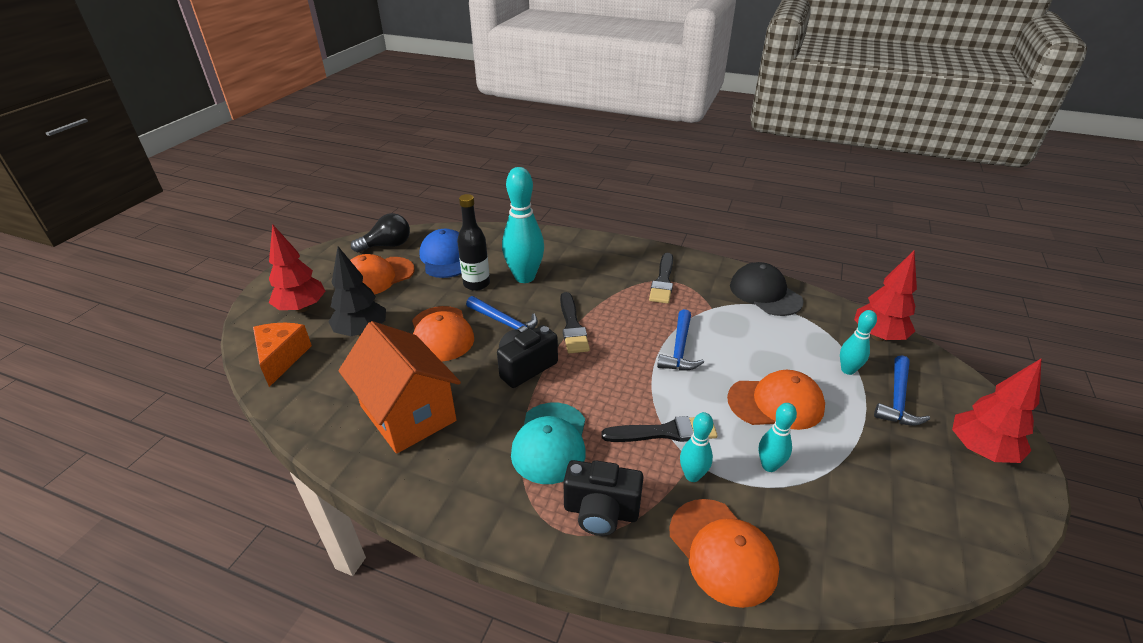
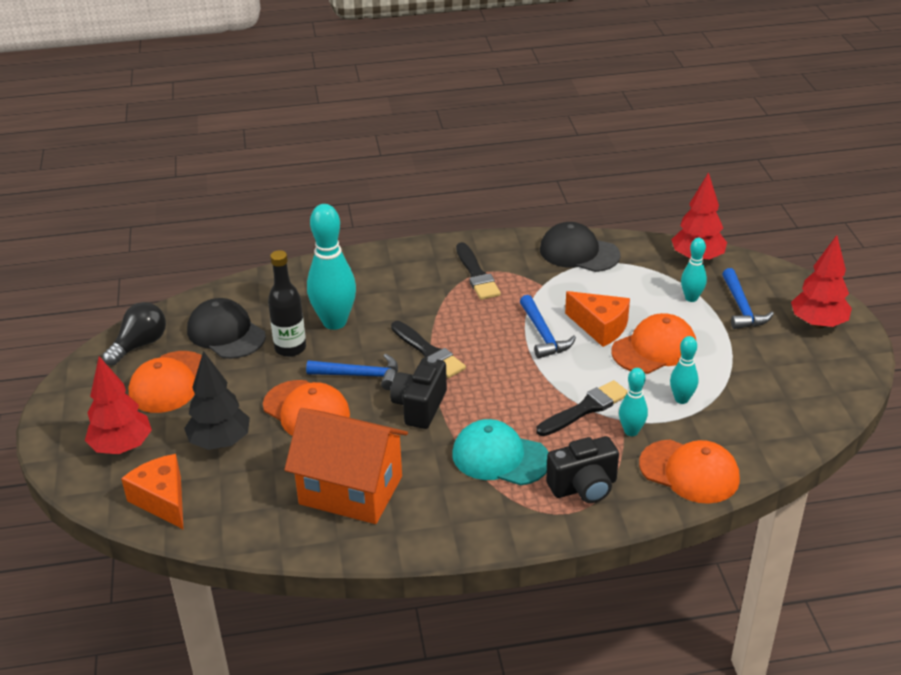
camera: 30 degrees left, 0 degrees up
blue cap [420,229,461,278] -> black cap [187,298,266,359]
turquoise cap [511,403,586,484] -> turquoise cap turned 135 degrees clockwise [452,419,549,485]
none -> orange cheese [565,291,630,347]

